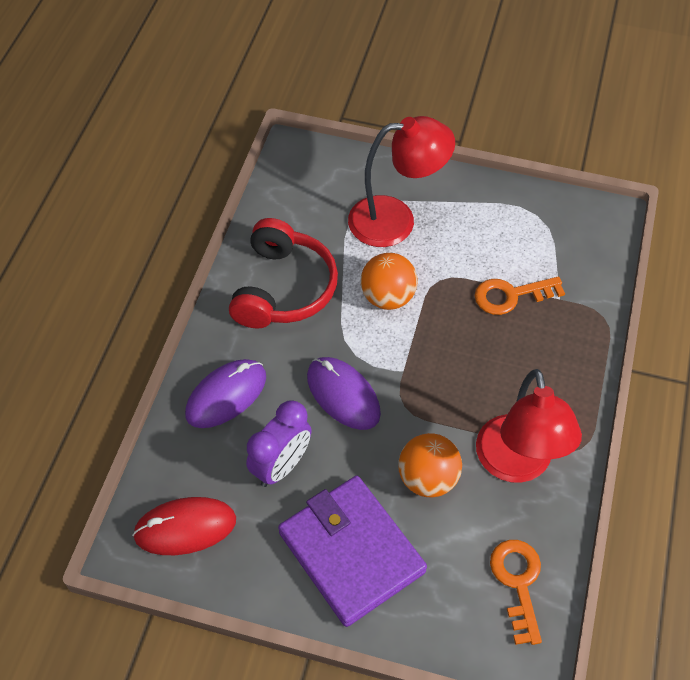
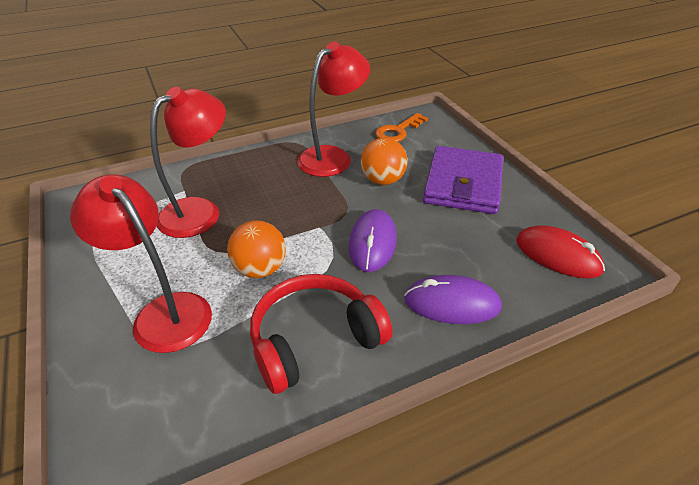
camera: 130 degrees left, 15 degrees down
purple clock [246,400,312,487] -> none
orange key [474,277,565,315] -> red lamp [150,87,226,238]

